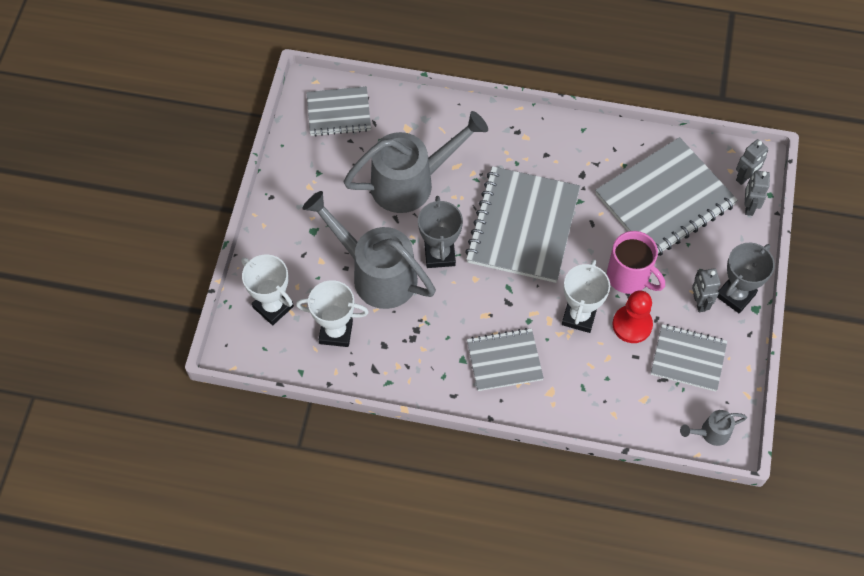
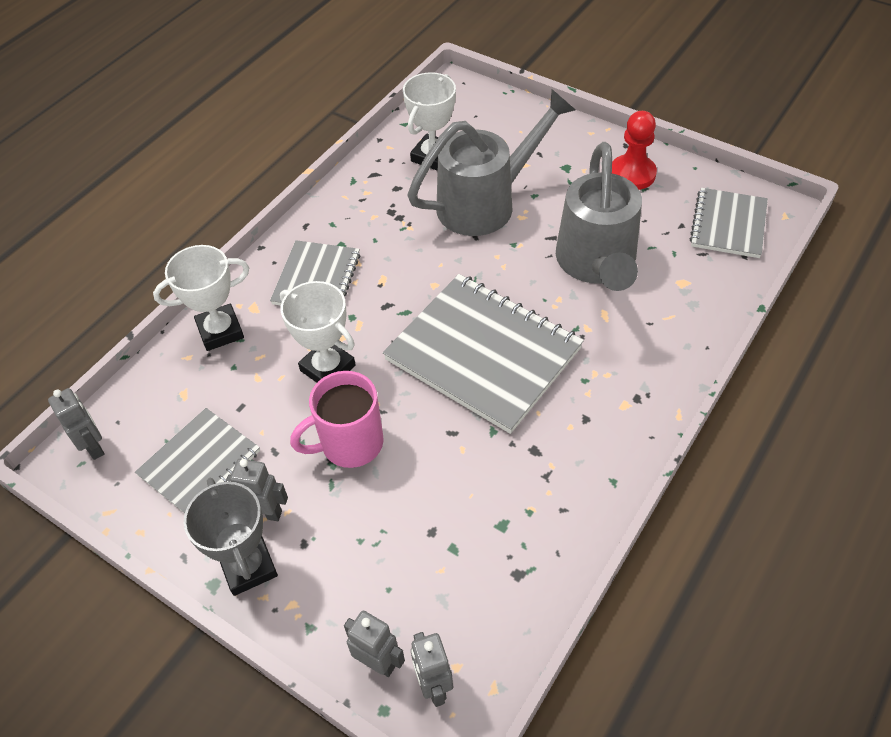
camera: 115 degrees right, 10 degrees down
white trophy [241,255,294,325] -> white trophy moved to [153,245,249,351]
grey trophy [418,196,463,268] -> none
grey notebook [595,137,738,256] -> none
red pawn [612,290,653,343] -> red pawn moved to [612,111,657,190]
grey watering can [680,410,747,446] -> grey robot [48,388,104,460]

